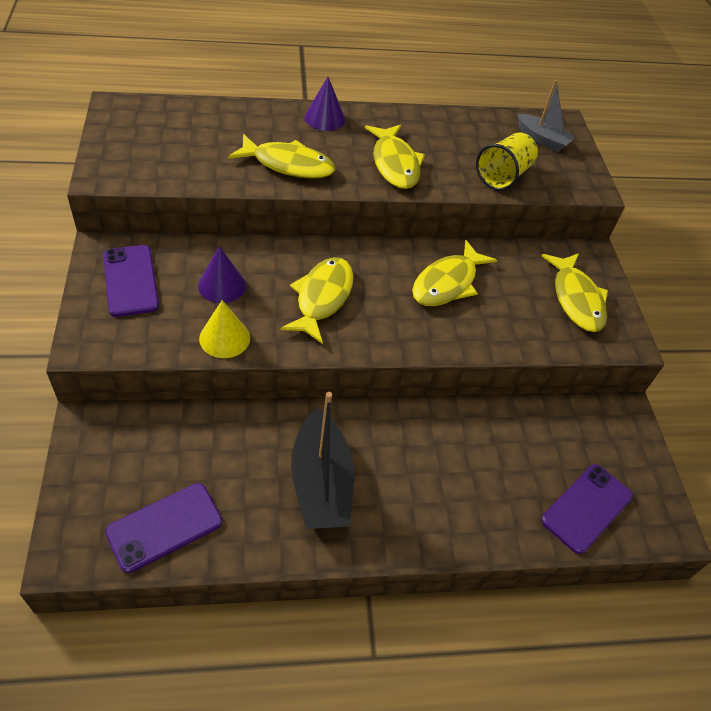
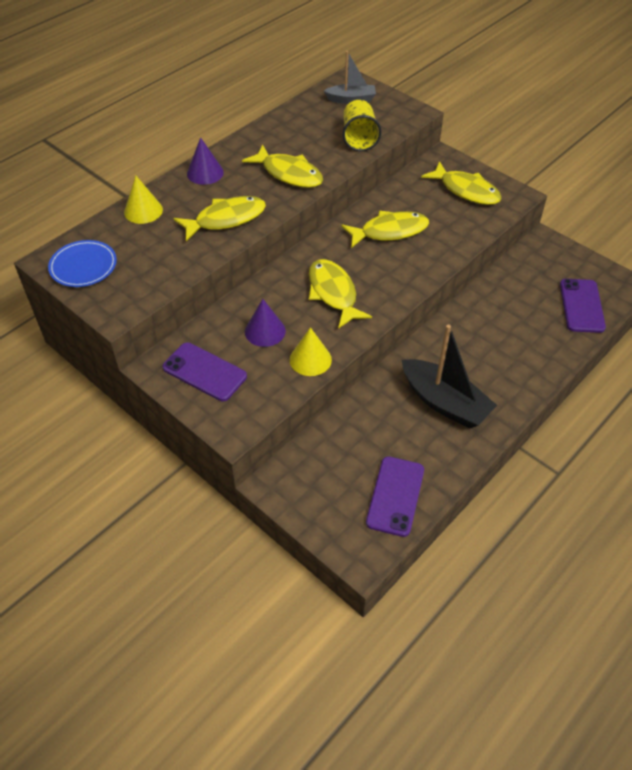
camera: 35 degrees left, 0 degrees up
yellow fish [412,240,497,306] -> yellow fish turned 105 degrees counterclockwise [341,211,429,248]
none -> blue plate [48,240,117,287]
none -> yellow cone [124,175,163,224]

